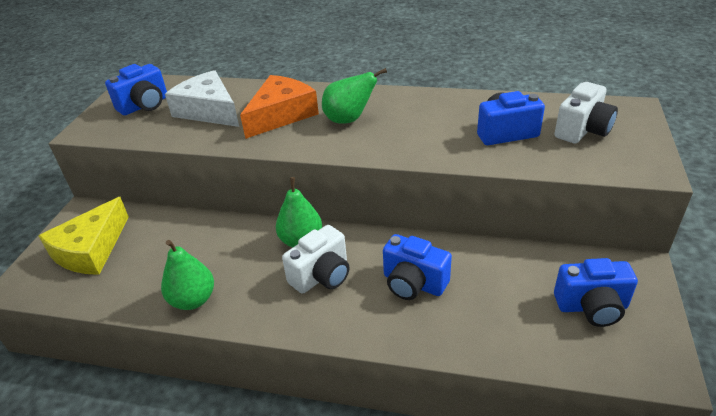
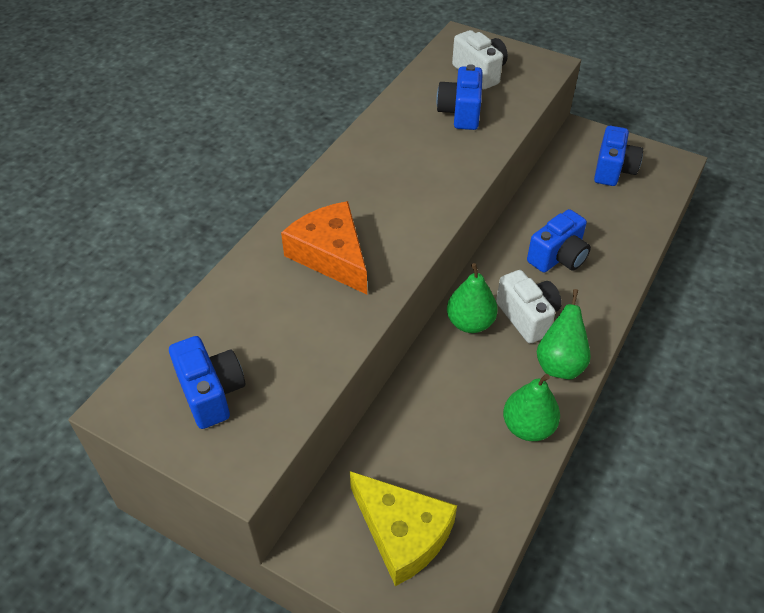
camera: 75 degrees left, 10 degrees up
white cheese [165,70,239,127] -> none
green pear [322,68,387,124] -> green pear moved to [537,289,591,380]

